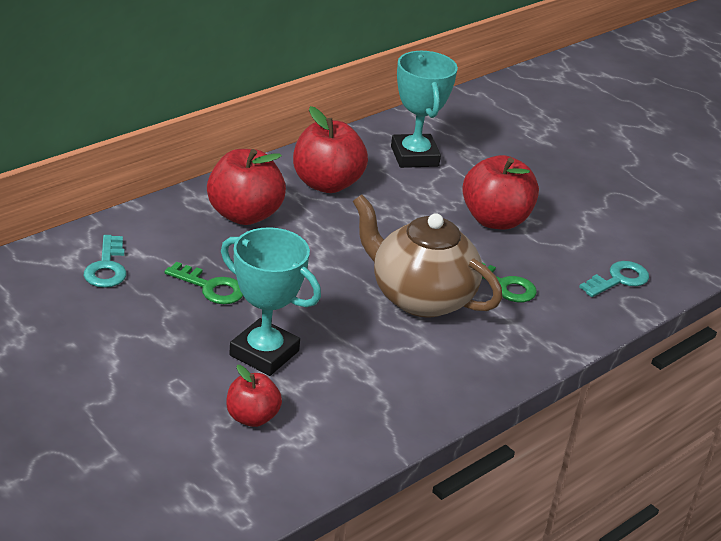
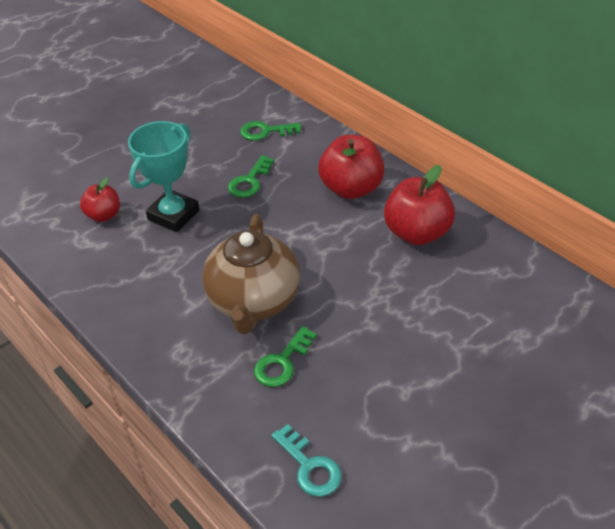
camera: 95 degrees right, 10 degrees up
turquoise key [84,235,126,288] -> green key [240,121,301,141]
brown teapot [353,195,503,318] -> brown teapot turned 150 degrees clockwise [202,214,300,334]
turquoise trophy [391,51,458,168] -> none
red apple [462,155,539,230] -> none

